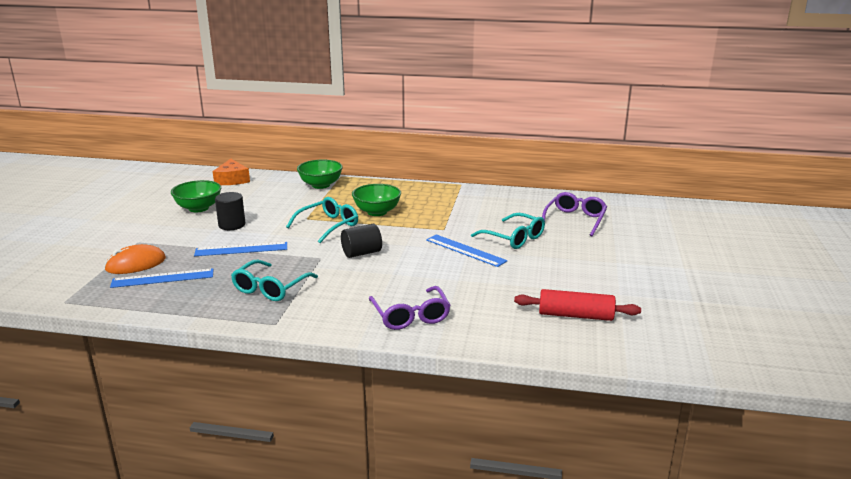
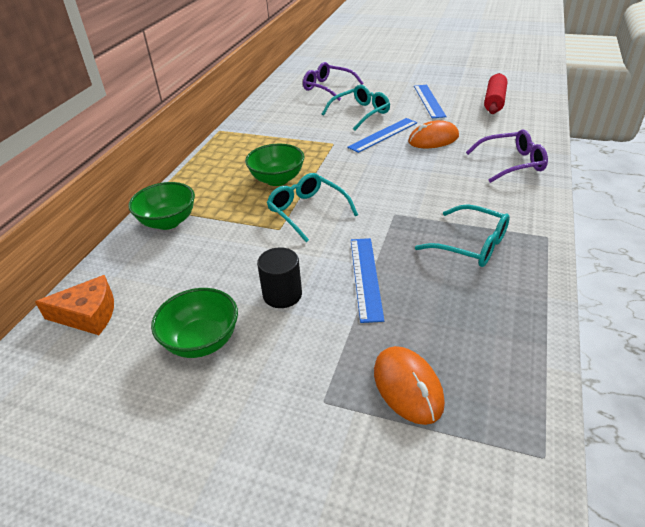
camera: 80 degrees left, 15 degrees up
blue ruler [110,268,214,288] -> blue ruler moved to [414,85,447,118]
black cylinder [341,224,382,258] -> none
none -> orange mouse [408,120,459,148]

